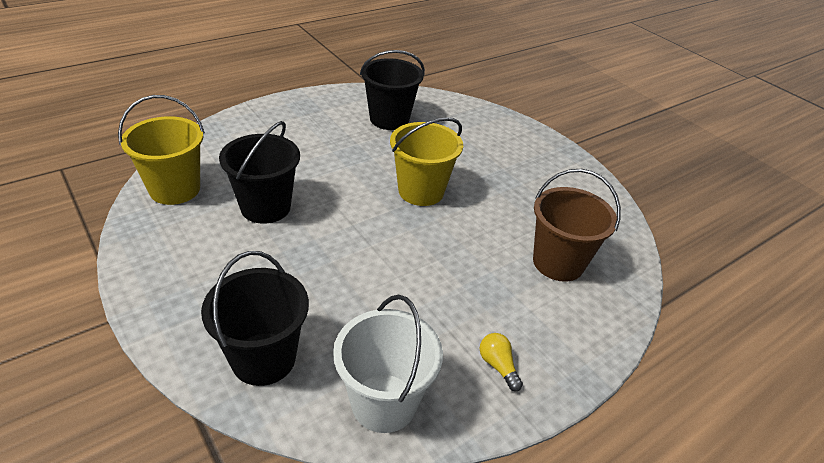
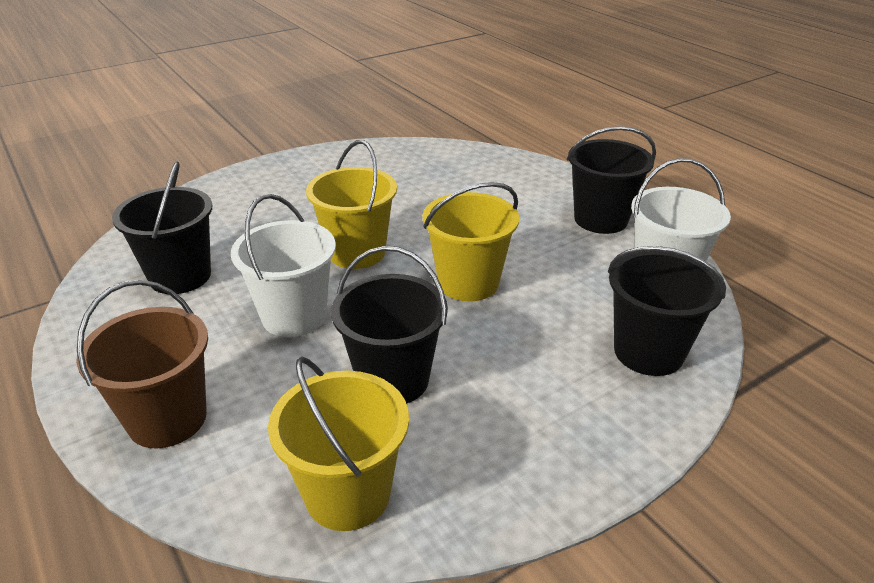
camera: 85 degrees left, 5 degrees down
yellow light bulb [480,333,523,391] -> black bucket [567,126,656,234]
brown bucket [533,169,621,282] -> brown bucket moved to [76,280,208,448]
none -> white bucket [231,194,336,337]
none -> yellow bucket [423,182,519,301]

